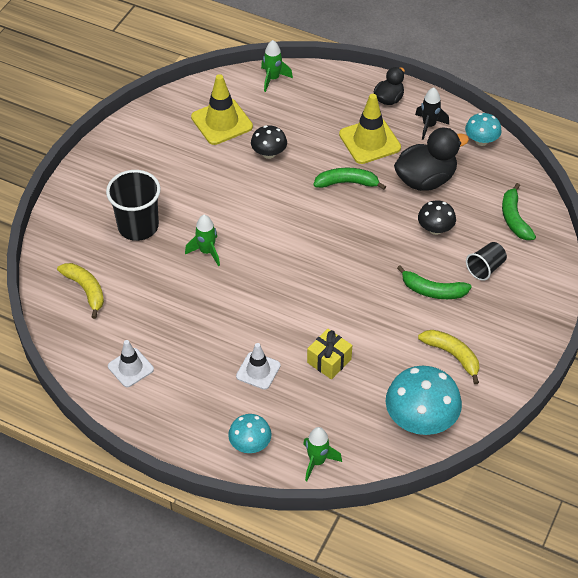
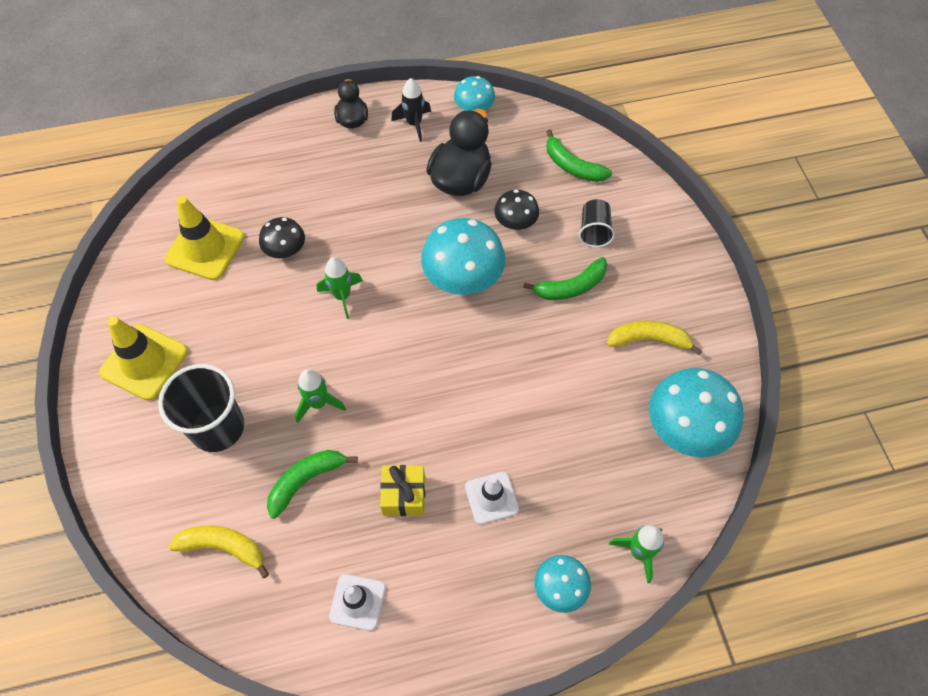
camera: 40 degrees left, 10 degrees up
green rocket [261,40,293,92] -> green rocket moved to [317,257,363,319]
yellow gift [307,329,352,379] -> yellow gift moved to [380,465,425,516]
green banana [313,168,386,190] -> green banana moved to [267,450,358,519]
yellow traffic cone [339,94,401,164] -> yellow traffic cone moved to [99,317,188,401]
none -> turquoise mushroom [421,218,506,295]

